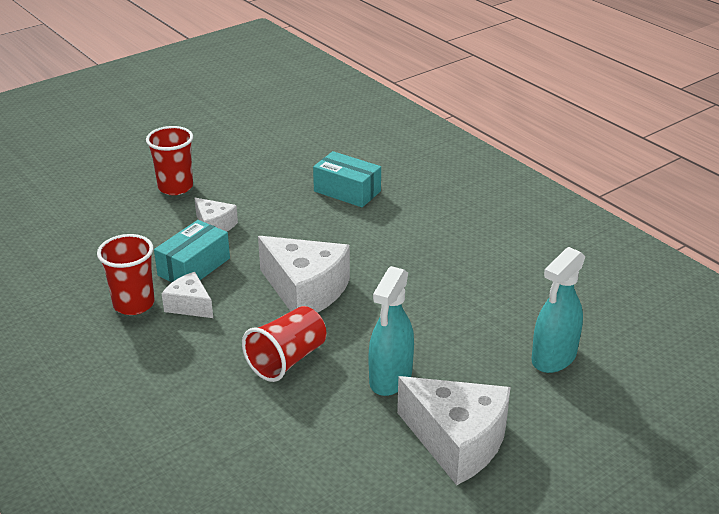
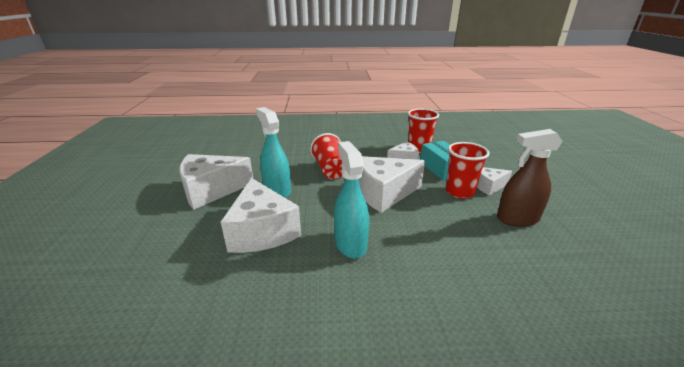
camera: 125 degrees right, 5 degrees down
red cup [146,126,193,195] -> red cup moved to [446,142,490,199]
turquoise box [313,151,381,207] -> none
turquoise spray bottle [532,247,585,373] -> turquoise spray bottle moved to [334,141,369,259]
none -> white cheese [221,178,301,253]
none -> brown spray bottle [497,129,563,227]

